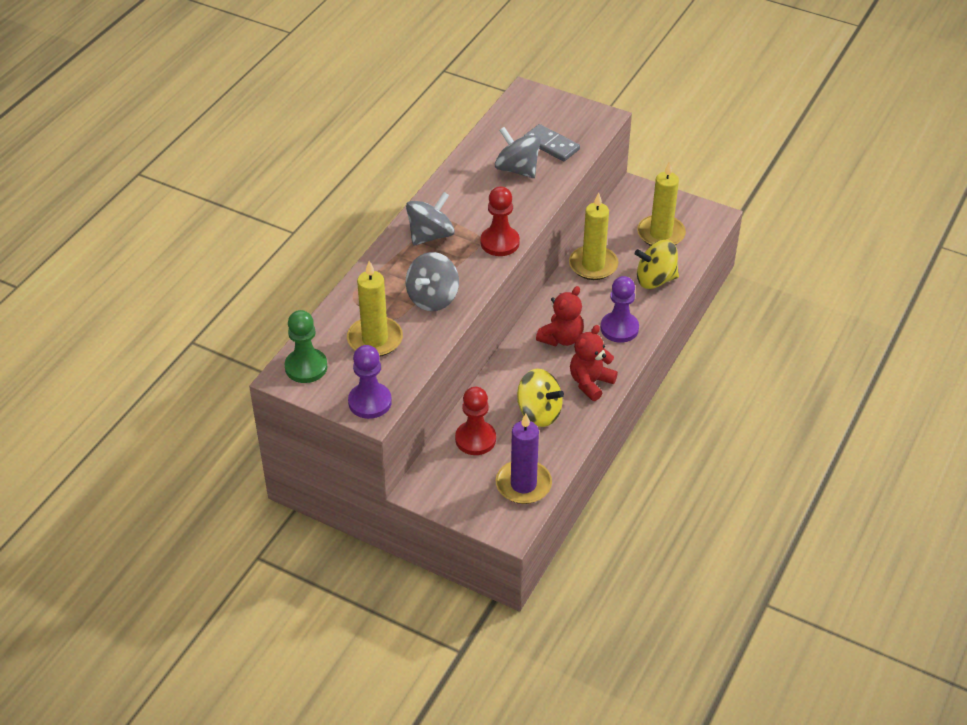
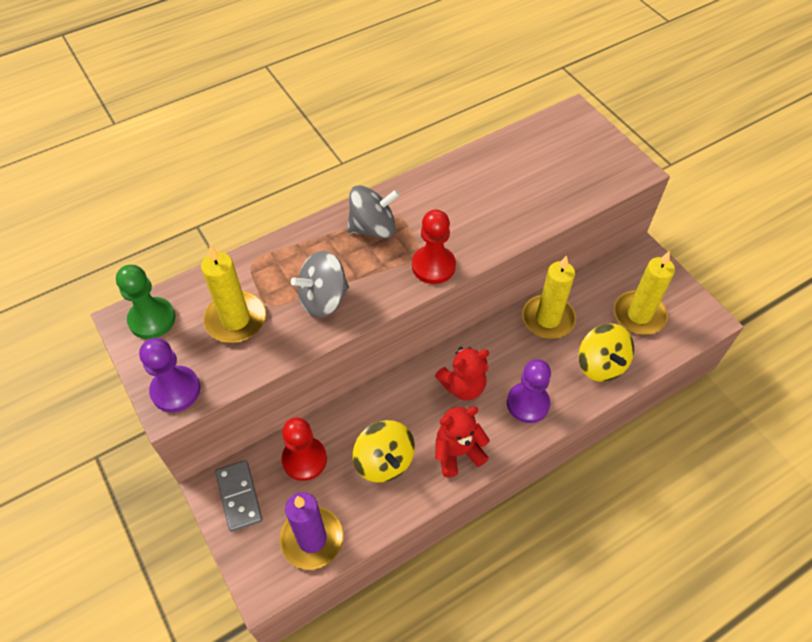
camera: 30 degrees right, 10 degrees up
grey spinning top [495,127,541,178] -> none
grey domino [523,124,580,161] -> grey domino moved to [215,460,263,532]
yellow spinning top [635,240,679,289] -> yellow spinning top turned 135 degrees counterclockwise [578,324,634,382]

